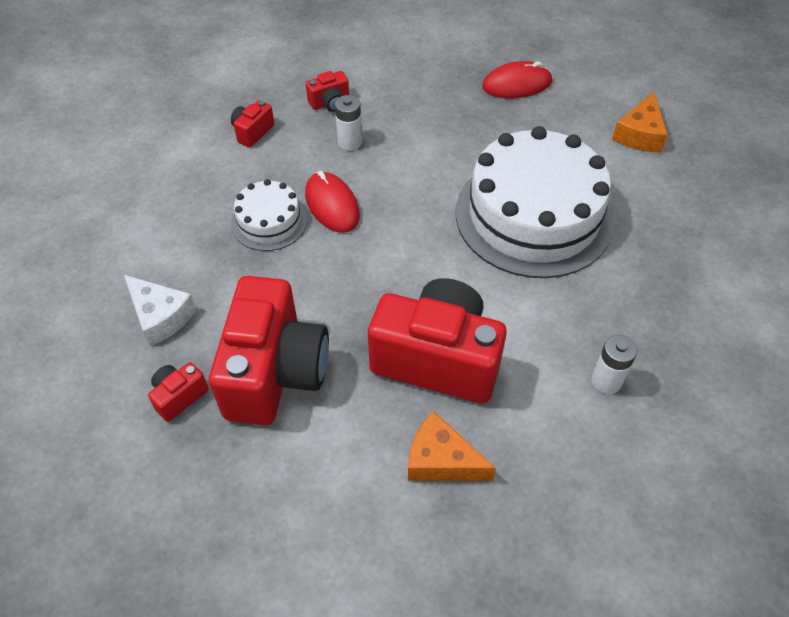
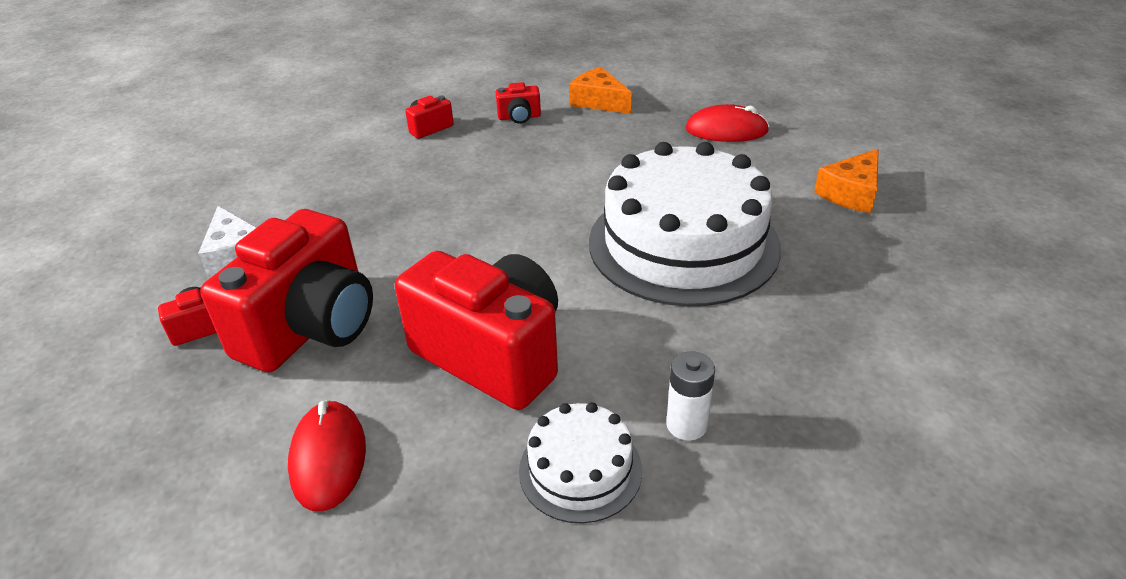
camera: 20 degrees right, 15 degrees down
white cake [231,179,307,251] -> white cake moved to [519,402,642,524]
red mouse [305,171,360,233] -> red mouse moved to [288,400,366,512]
white battery [335,95,362,151] -> none
orange cheese [408,411,496,481] -> orange cheese moved to [569,67,631,114]

